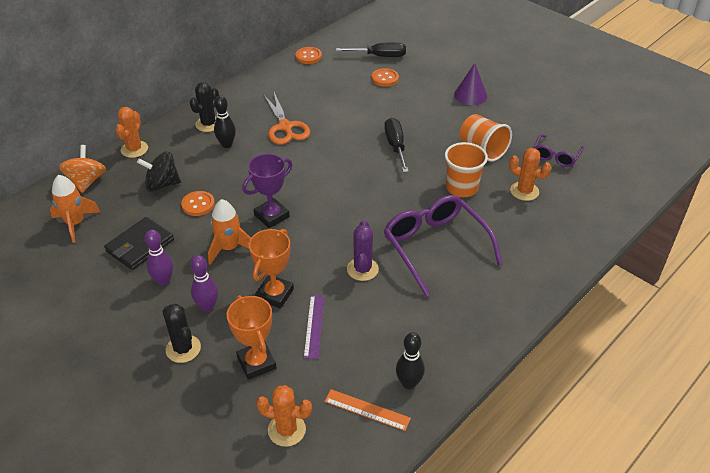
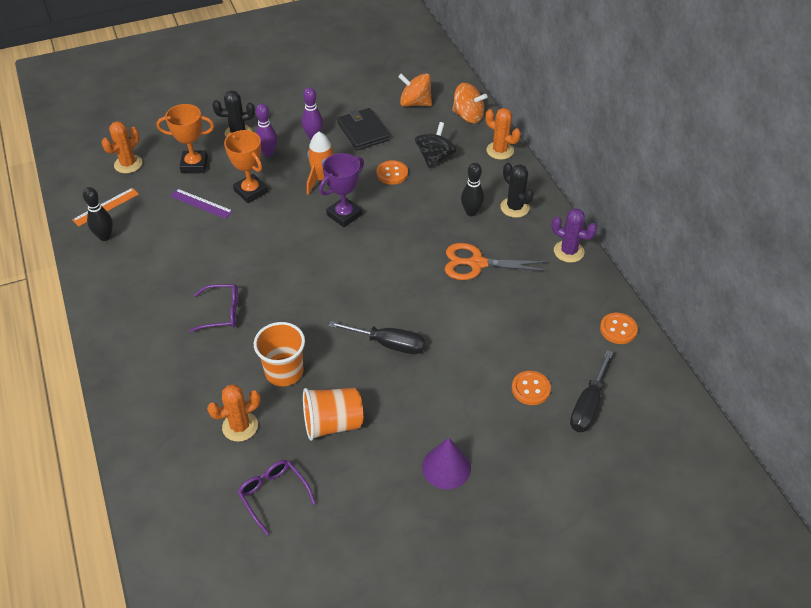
camera: 115 degrees right, 5 degrees up
orange rocket [50,175,100,243] -> orange spinning top [398,73,432,107]
purple trophy [242,153,292,228] -> purple trophy turned 60 degrees clockwise [319,153,364,227]
purple cactus [347,220,379,281] -> purple cactus moved to [552,208,597,263]
purple glasses [384,195,503,297] -> purple glasses [189,284,238,332], size x0.53

